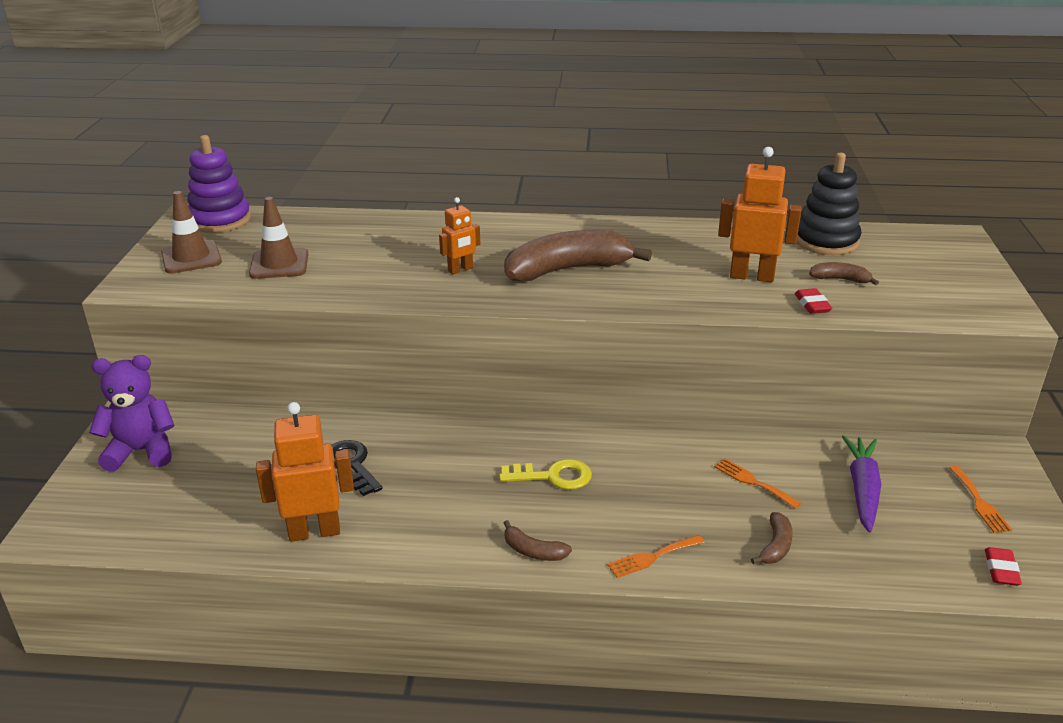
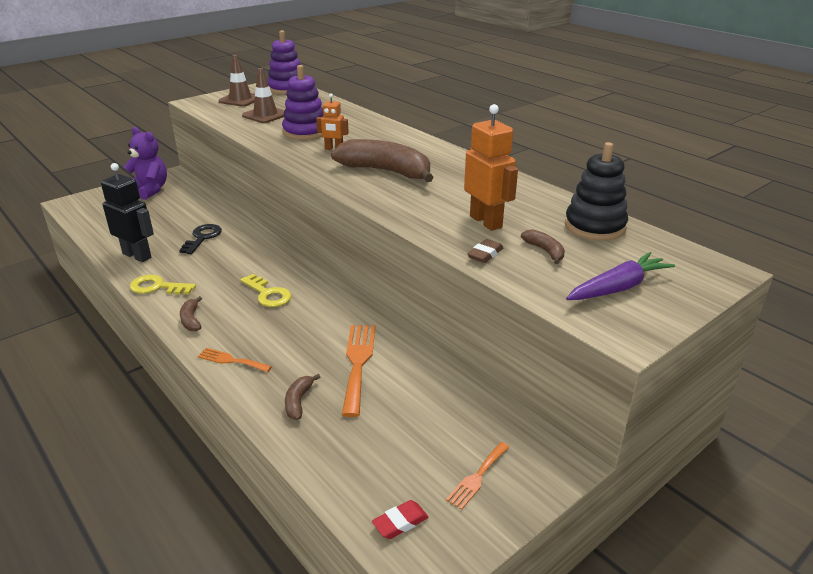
camera: 45 degrees right, 0 degrees up
orange robot [256,402,354,542] -> black robot [101,163,154,262]
orange fork [714,458,801,509] -> orange fork [342,325,375,417], size x1.75
brown banana [751,512,793,564] -> brown banana turned 120 degrees clockwise [285,374,320,420]
red eraser [795,288,832,314] -> brown eraser [467,239,503,263]
purple carrot [842,435,881,532] -> purple carrot moved to [566,252,675,300]
none -> yellow key [130,275,196,295]
none -> purple stacking toy [282,65,323,140]

